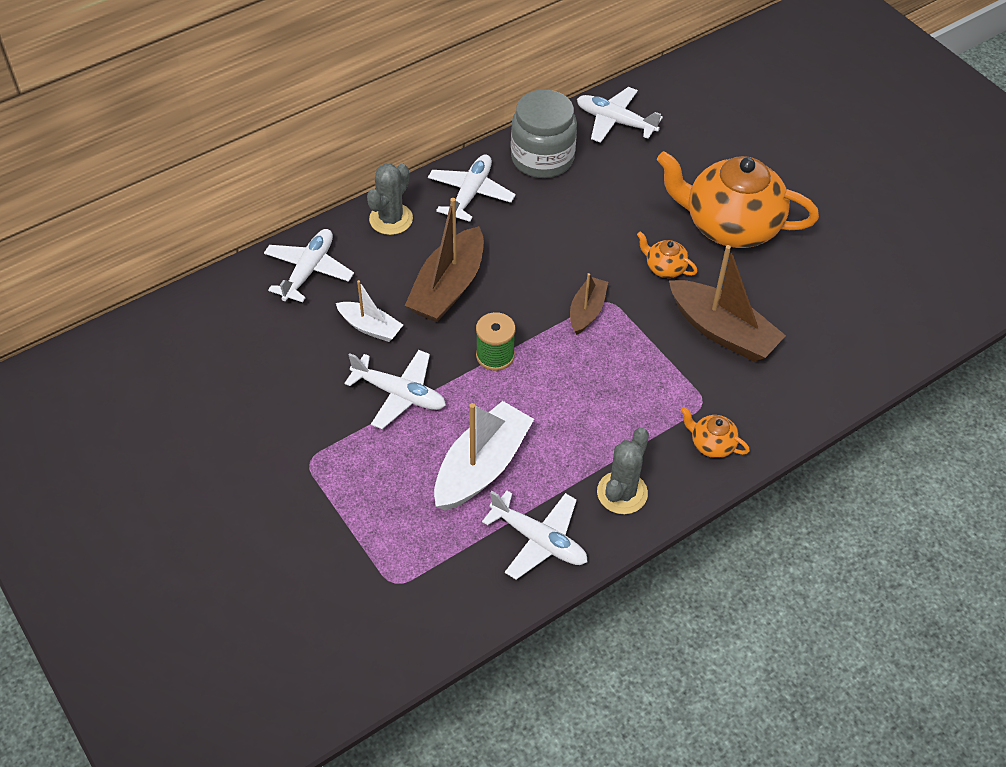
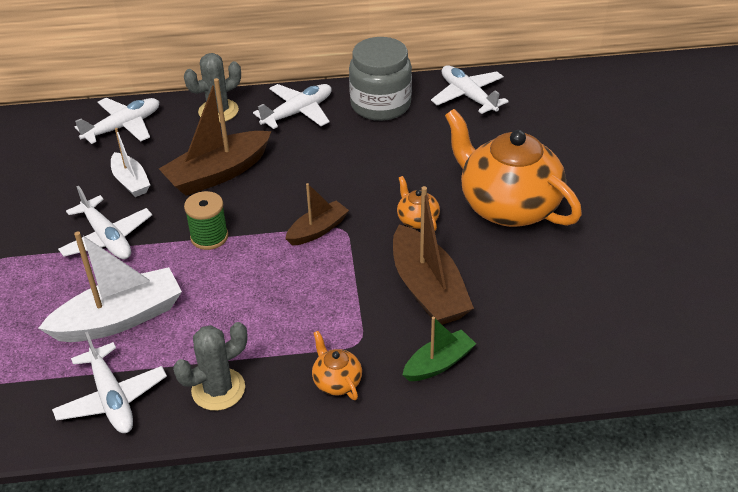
camera: 30 degrees right, 10 degrees down
none -> green boat [402,317,476,381]

